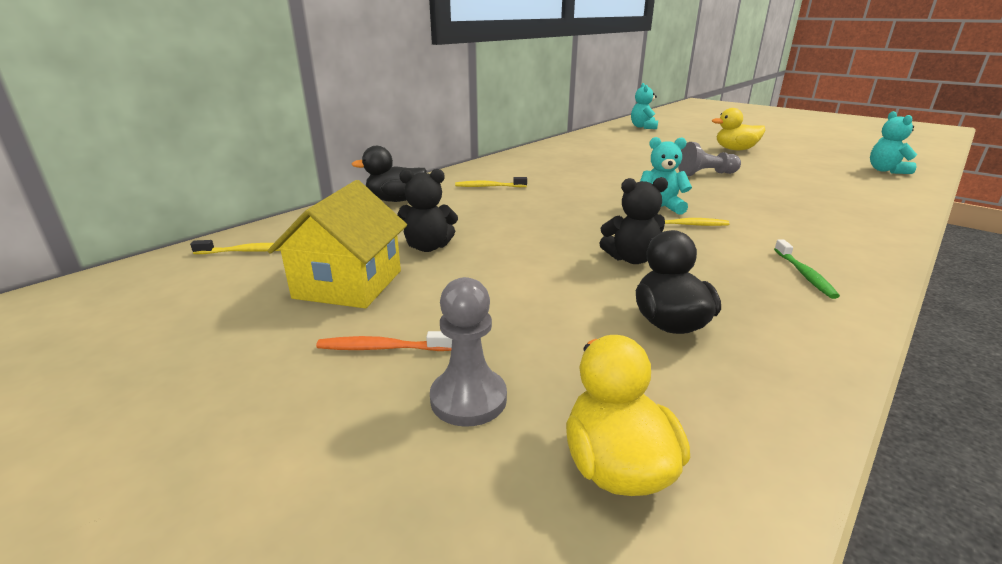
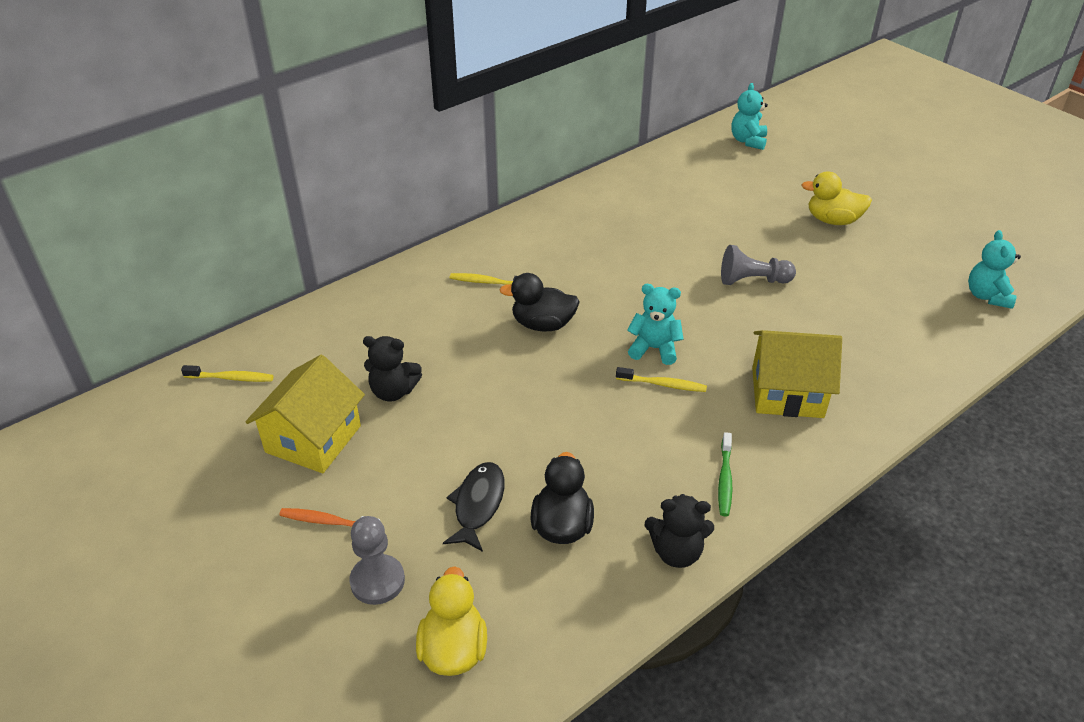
camera: 10 degrees right, 15 degrees up
black duck [352,146,427,202] -> black duck moved to [499,273,580,331]
black teddy bear [599,177,668,264] -> black teddy bear moved to [645,494,714,568]
none -> black fish [443,462,505,552]
none -> yellow house [752,330,842,418]

